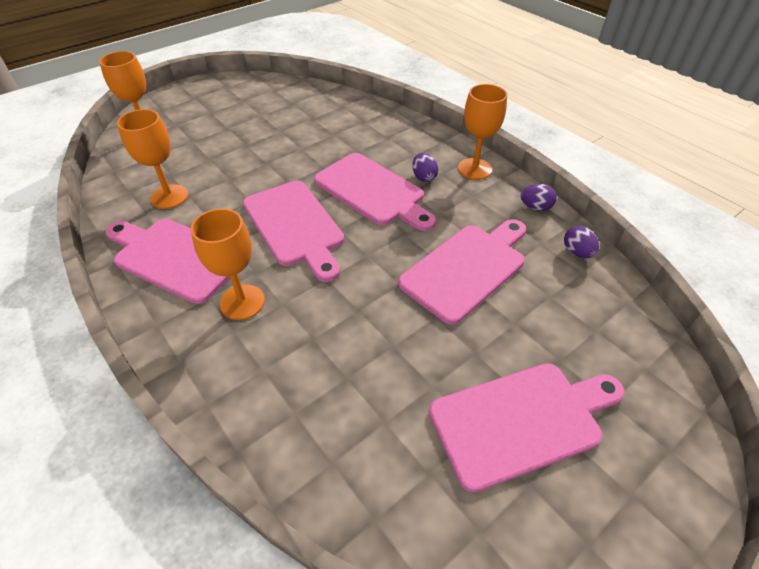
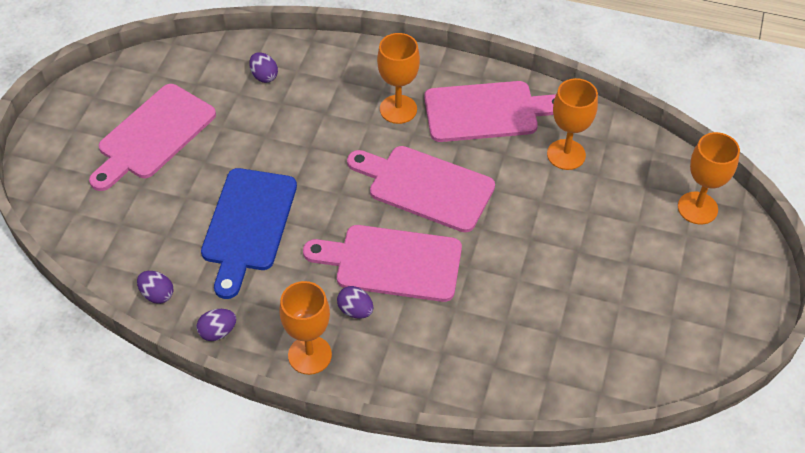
camera: 145 degrees right, 5 degrees up
pink cutting board [398,219,526,325] -> blue cutting board [201,168,297,299]
none -> purple egg [249,52,278,83]

